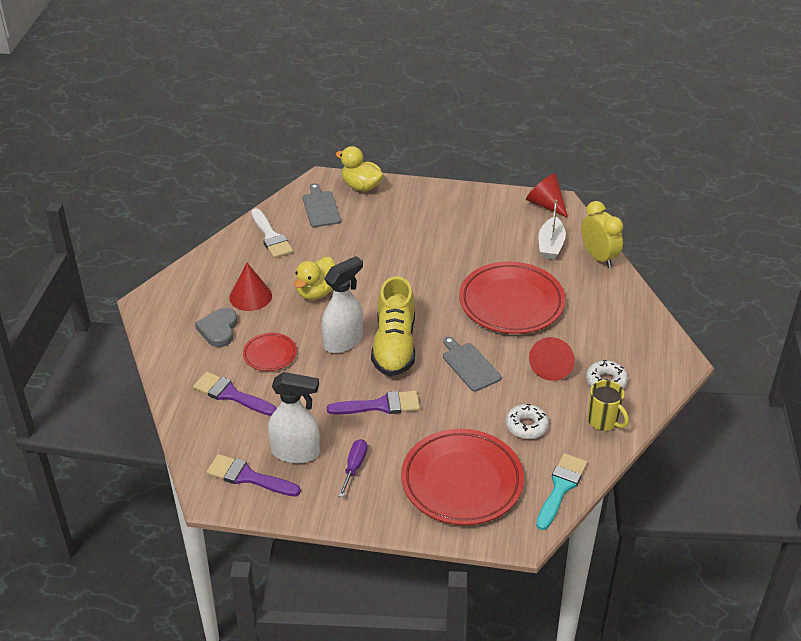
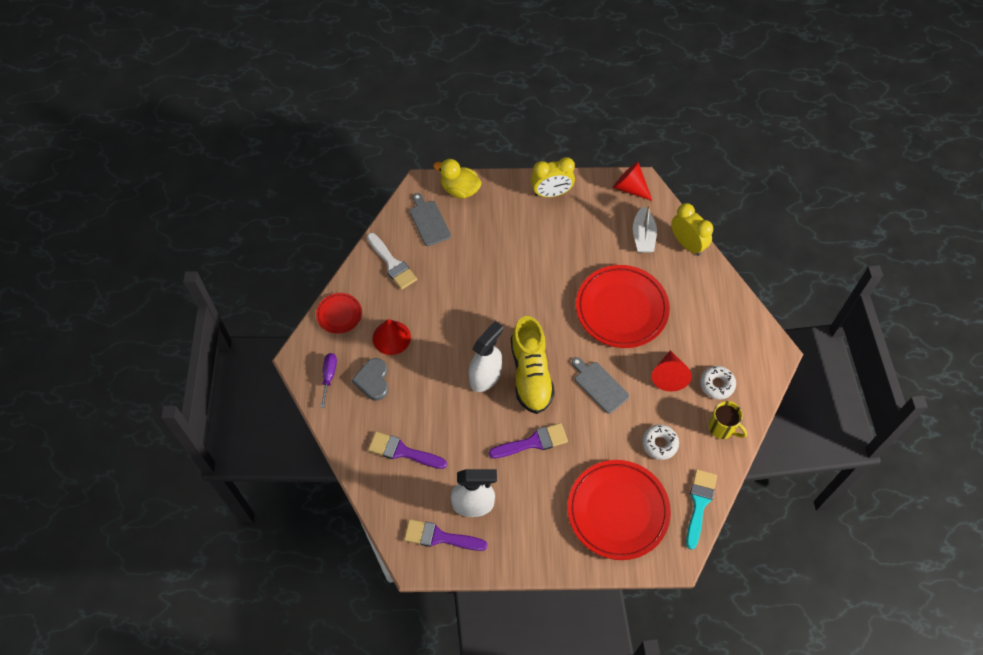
camera: 10 degrees left, 20 degrees up
red plate [243,333,297,371] -> red plate moved to [316,293,362,334]
yellow duck [294,257,336,300] -> none
purple screwdriver [338,439,367,497] -> purple screwdriver moved to [320,353,337,408]
none -> yellow clock [531,157,575,197]

